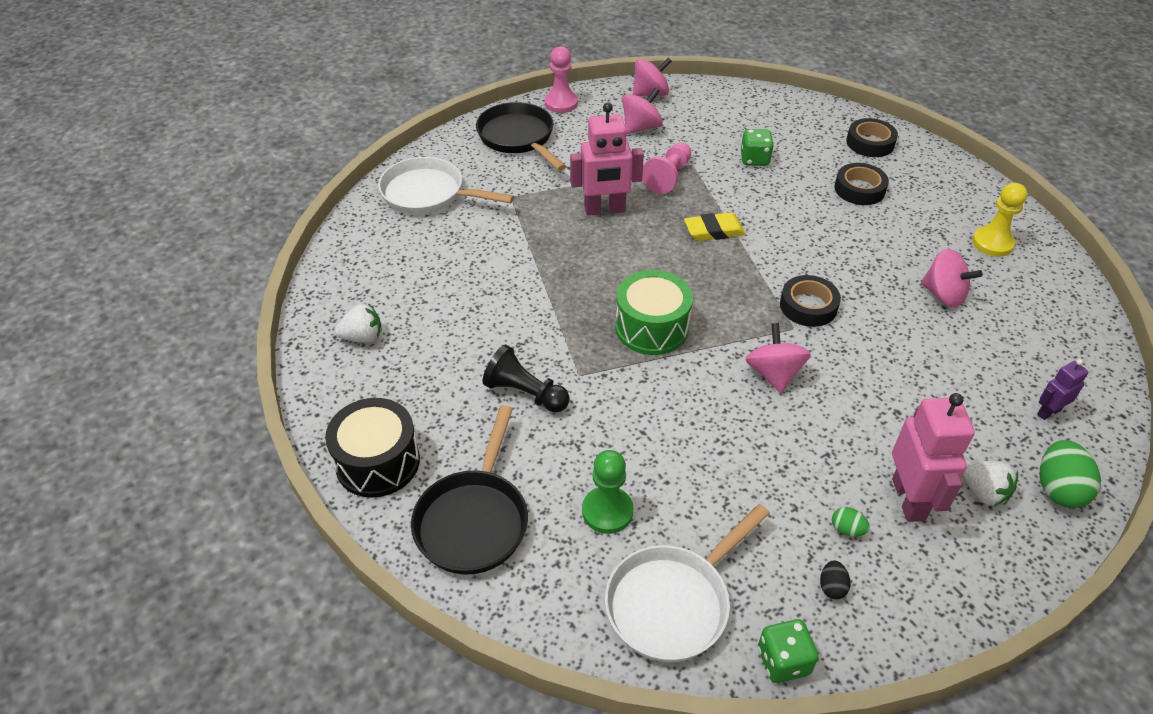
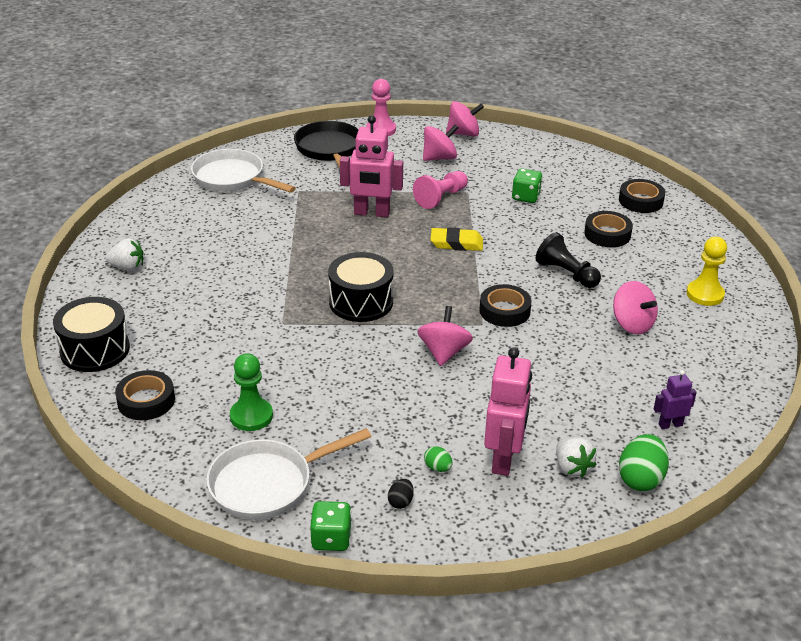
camera: 15 degrees right, 10 degrees down
black pan [411,405,528,575] -> black tape [115,370,175,420]
black pawn [482,344,569,412] -> black pawn moved to [536,232,601,288]
green drum [615,270,693,355] -> black drum [328,252,394,322]

